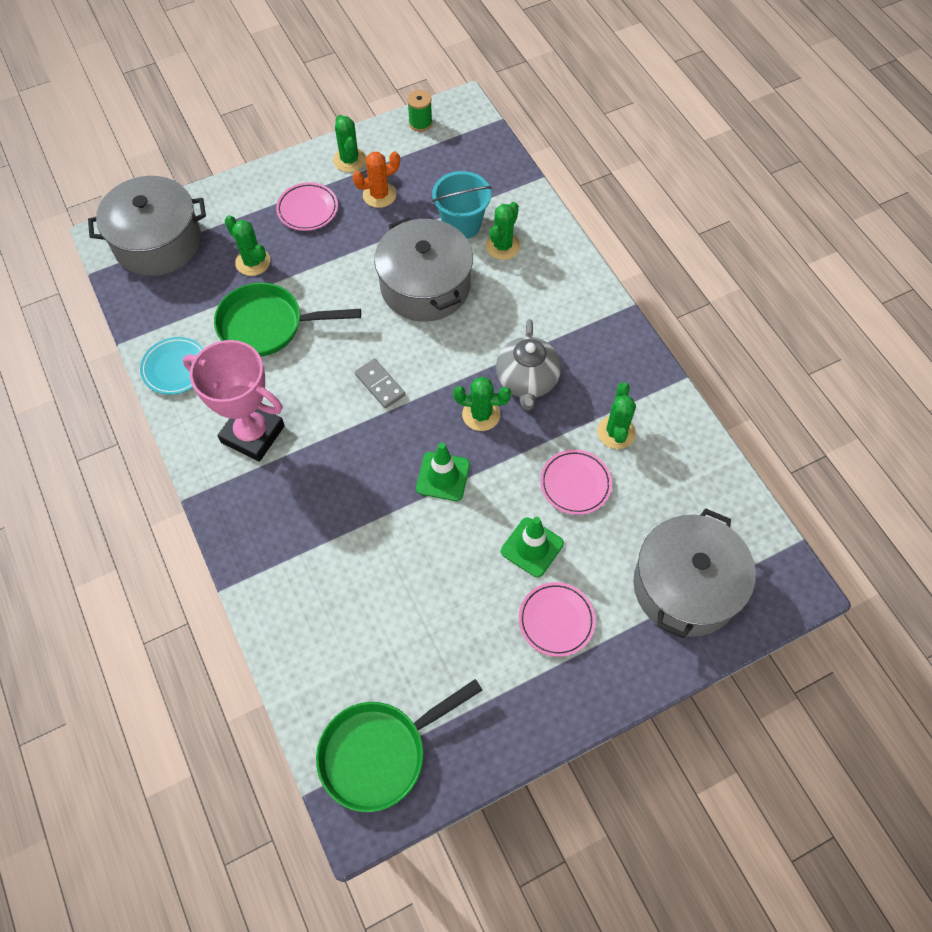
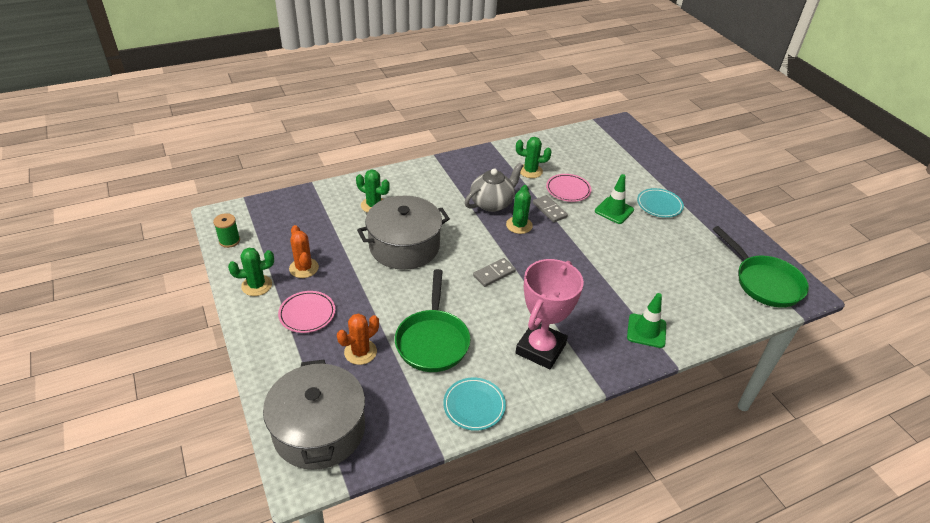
camera: 90 degrees left, 20 degrees down
green cactus [225,215,270,276] -> orange cactus [337,313,379,365]
green traffic cone [416,442,470,501] -> green traffic cone moved to [627,293,666,348]
turquoise bucket [432,171,492,239] -> none
grey teapot [496,319,561,410] -> grey teapot turned 45 degrees counterclockwise [465,162,524,212]
pink plate [519,582,596,657] -> turquoise plate [637,188,684,218]
grey pot [633,508,756,639] -> none
none -> grey domino [533,195,568,222]

